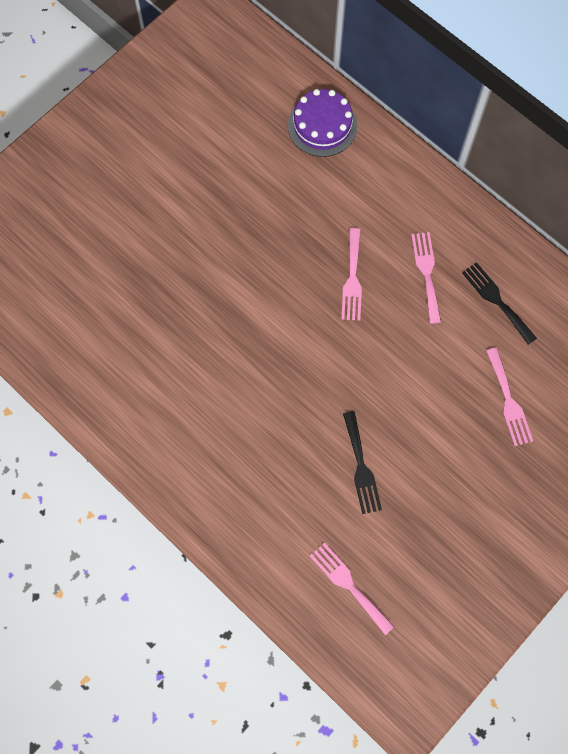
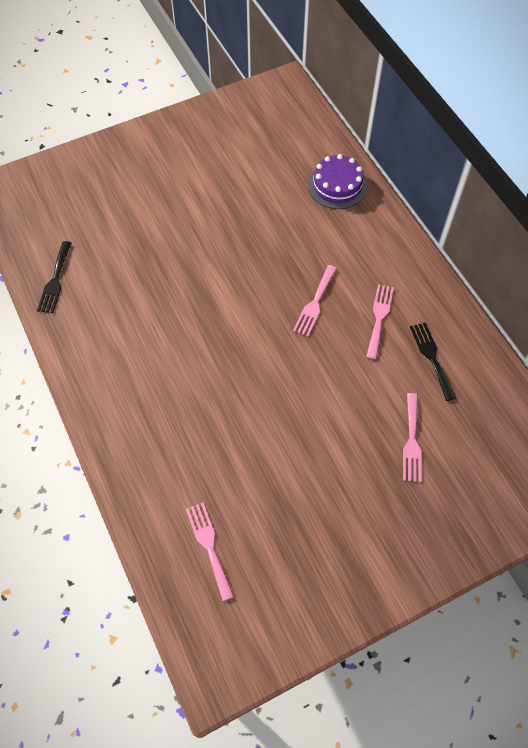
camera: 20 degrees right, 10 degrees down
black fork [343,411,382,514] -> black fork moved to [37,241,72,313]

